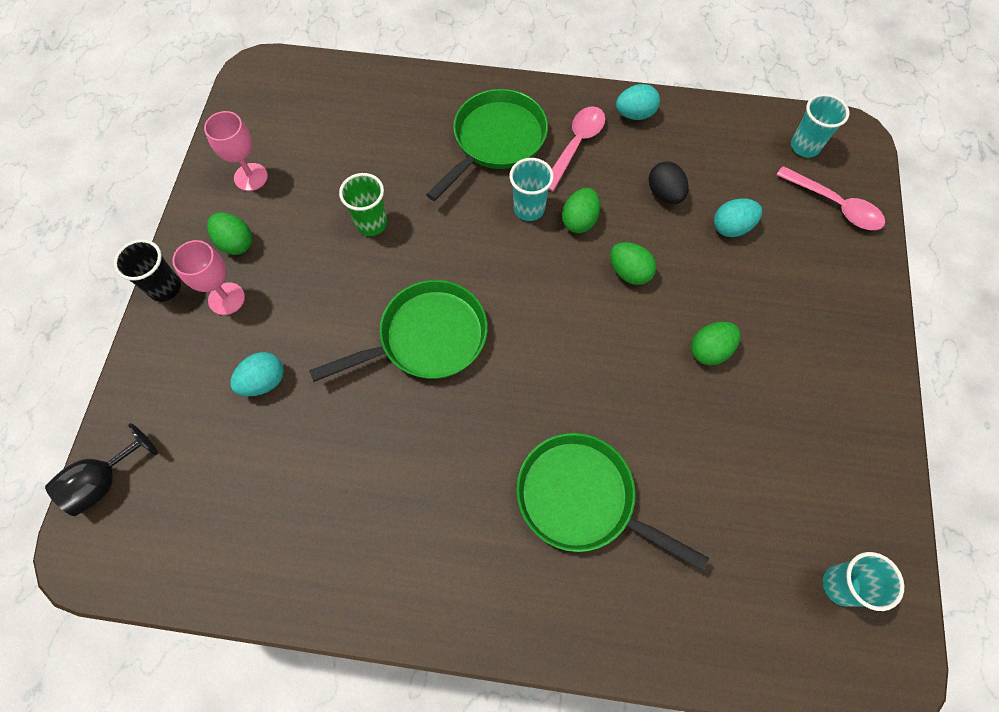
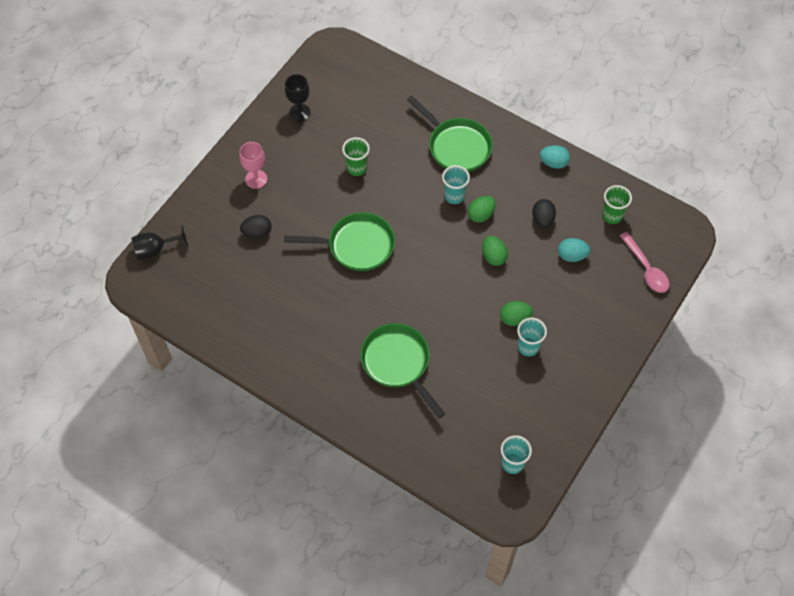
camera: 25 degrees right, 5 degrees down
black cup [114,239,181,302] -> none
pink goblet [204,111,268,191] -> black goblet [285,74,311,122]
green egg [207,212,252,255] -> none
turquoise egg [230,352,284,396] -> black egg [240,215,272,239]
green pan [426,89,548,201] -> green pan turned 75 degrees clockwise [407,96,493,172]
pink spoon [549,106,605,192] -> none
turquoise cup [791,94,849,157] -> turquoise cup moved to [517,318,547,356]
none -> green cup [602,185,632,224]

